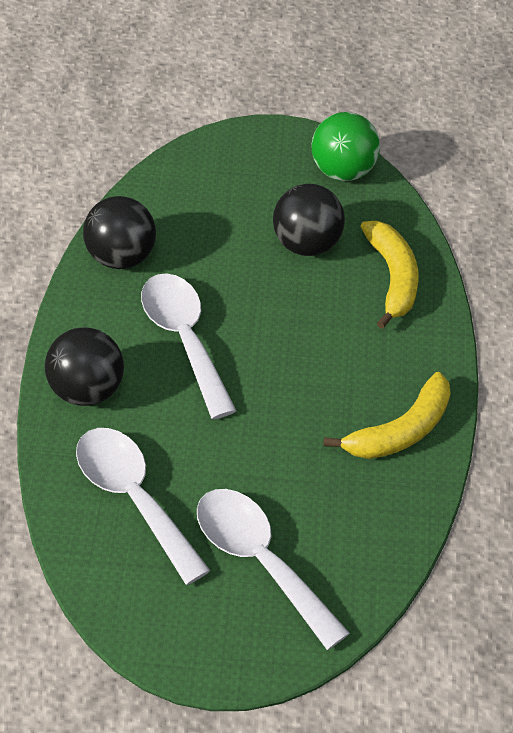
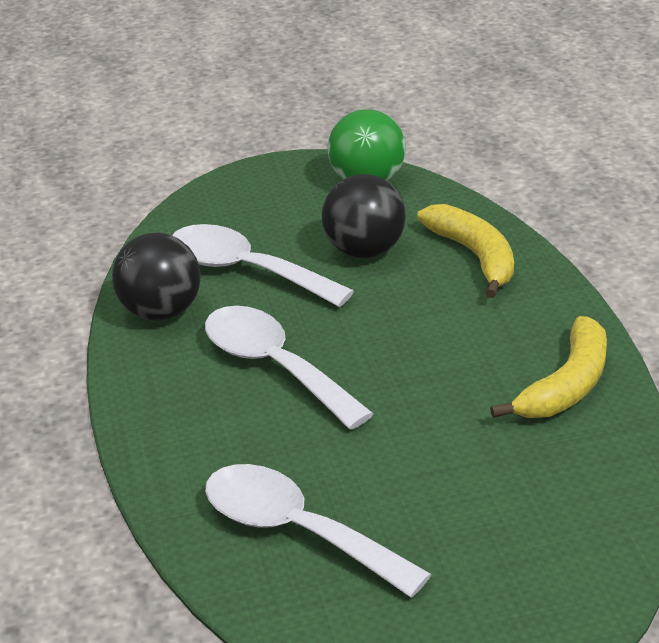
camera: 15 degrees left, 15 degrees down
black ball [45,327,124,406] -> none
white spoon [197,489,350,650] -> white spoon moved to [172,224,354,307]

